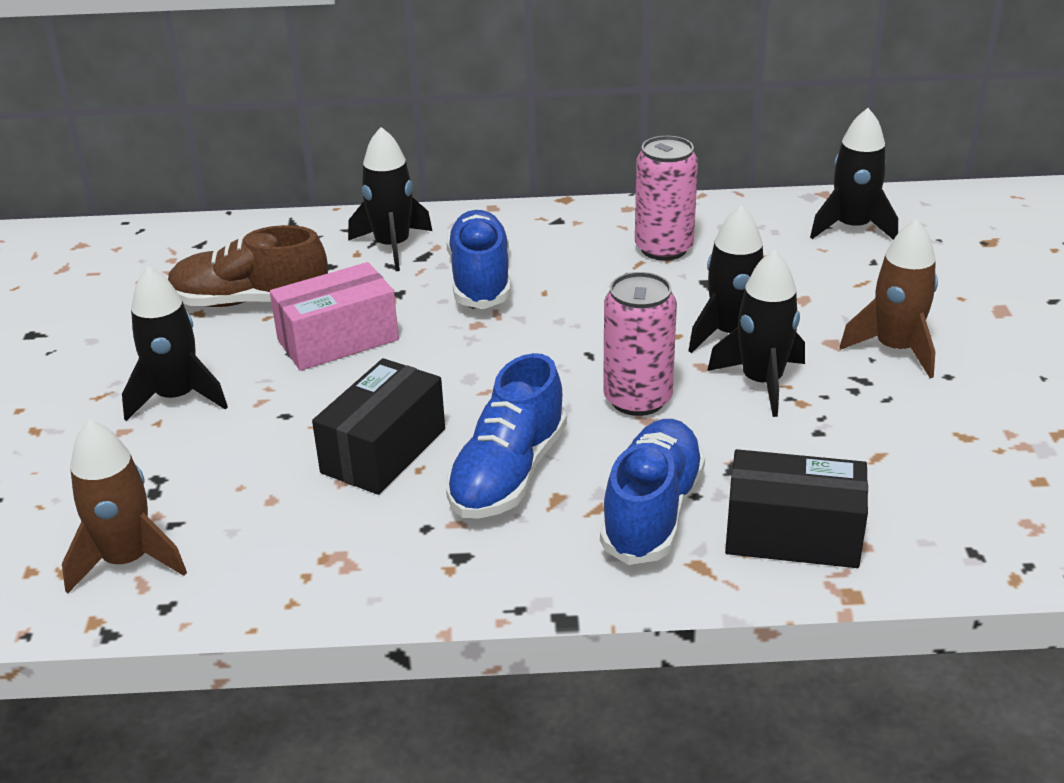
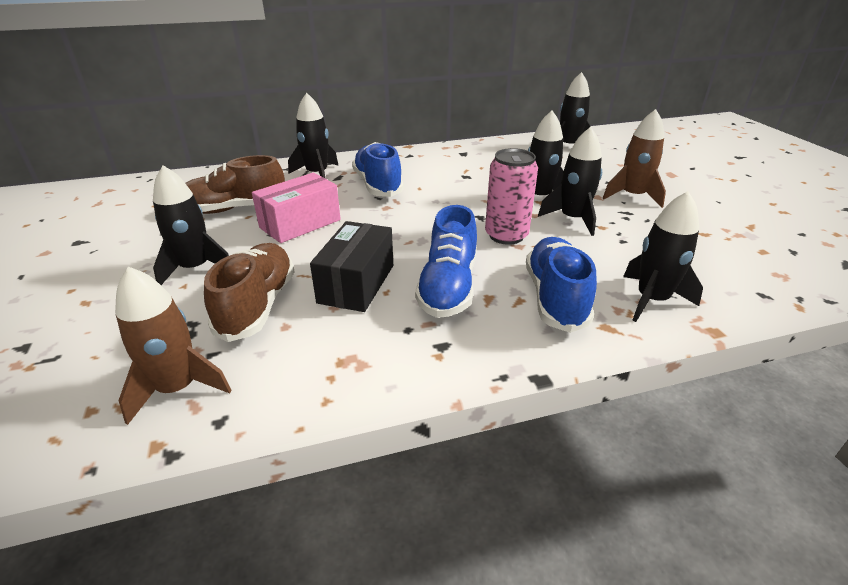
camera: 15 degrees left, 0 degrees up
pink can [635,136,698,261] -> none
black box [725,449,868,568] -> black rocket [623,191,703,322]
none -> brown shoe [204,243,295,342]

